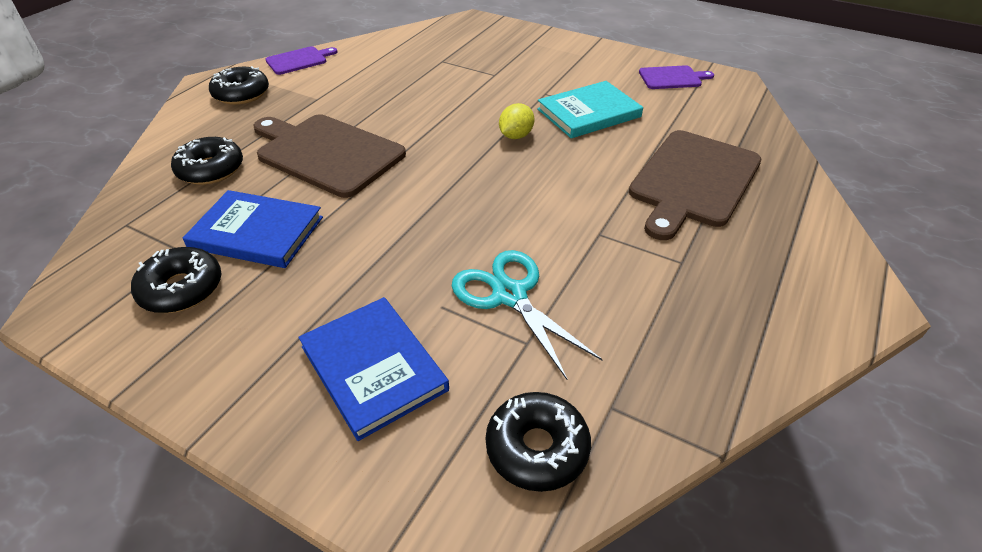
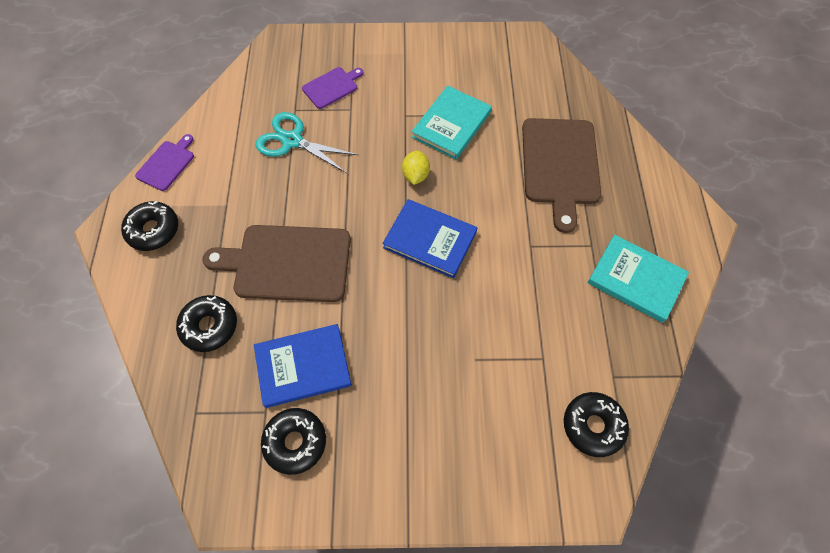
camera: 30 degrees left, 20 degrees up
blue book [298,297,449,441] -> blue book moved to [382,199,477,278]
turquoise scissors [452,250,603,380] -> turquoise scissors moved to [256,112,358,173]
purple cutting board [639,65,714,89] -> purple cutting board moved to [302,67,364,109]
none -> turquoise book [587,235,689,323]

